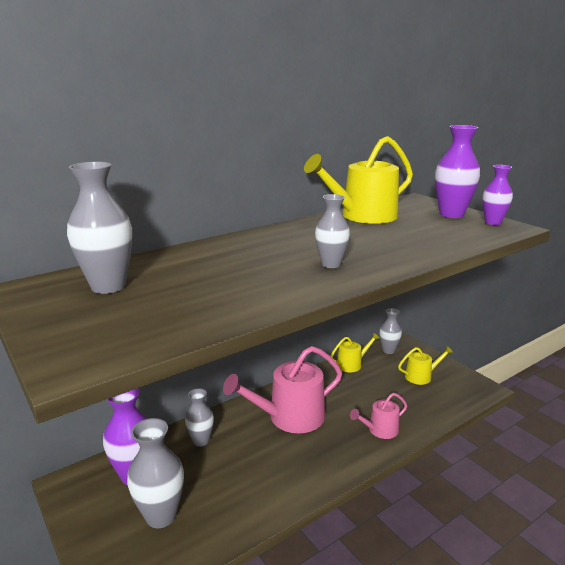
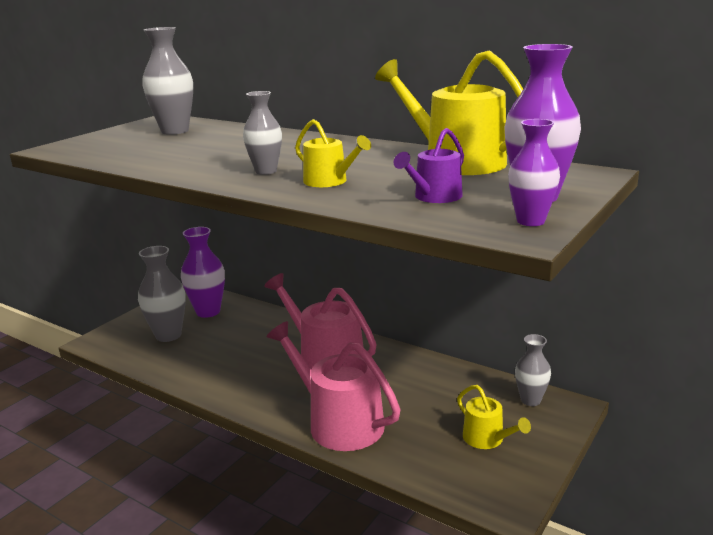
camera: 70 degrees right, 0 degrees up
grey vase [185,388,214,447] -> none
yellow watering can [331,332,380,372] -> yellow watering can moved to [295,119,371,187]
pink watering can [350,393,407,439] -> pink watering can [266,321,401,451], size x1.92
none -> purple watering can [394,128,464,203]

